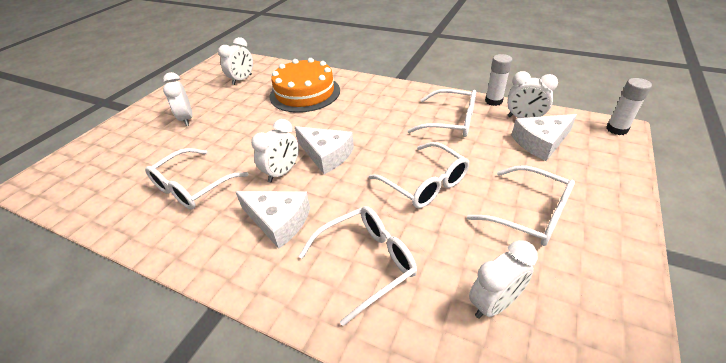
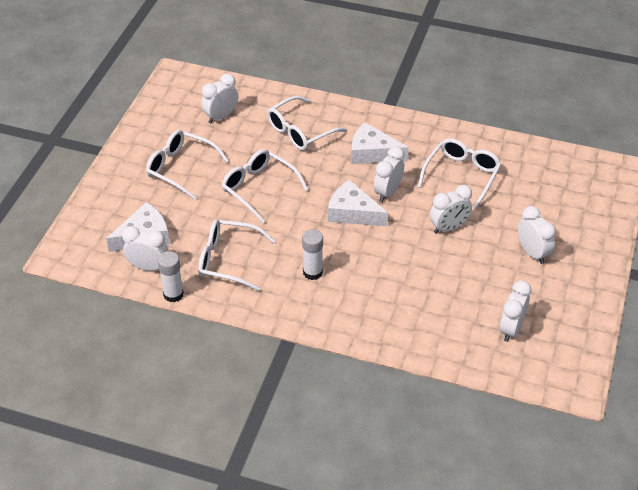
camera: 170 degrees right, 5 degrees up
orange cake [270,58,340,113] -> none
white glue stick [606,78,652,135] -> white glue stick moved to [302,229,323,280]
none -> white clock [430,185,472,234]

